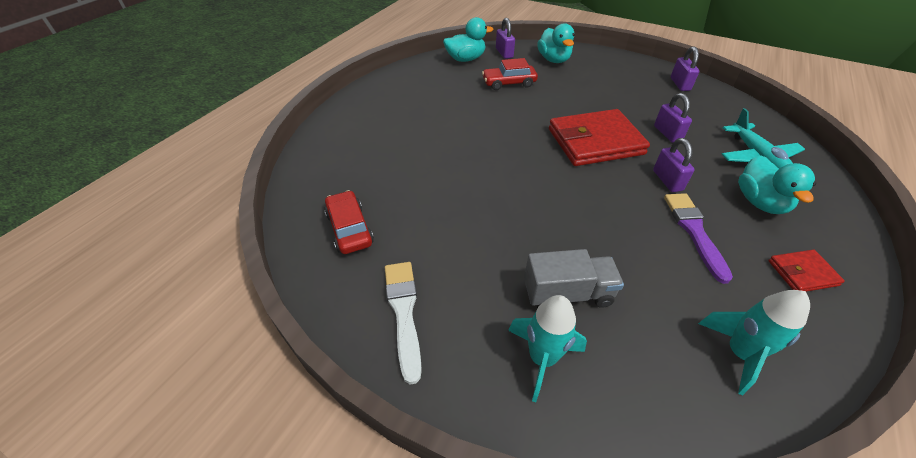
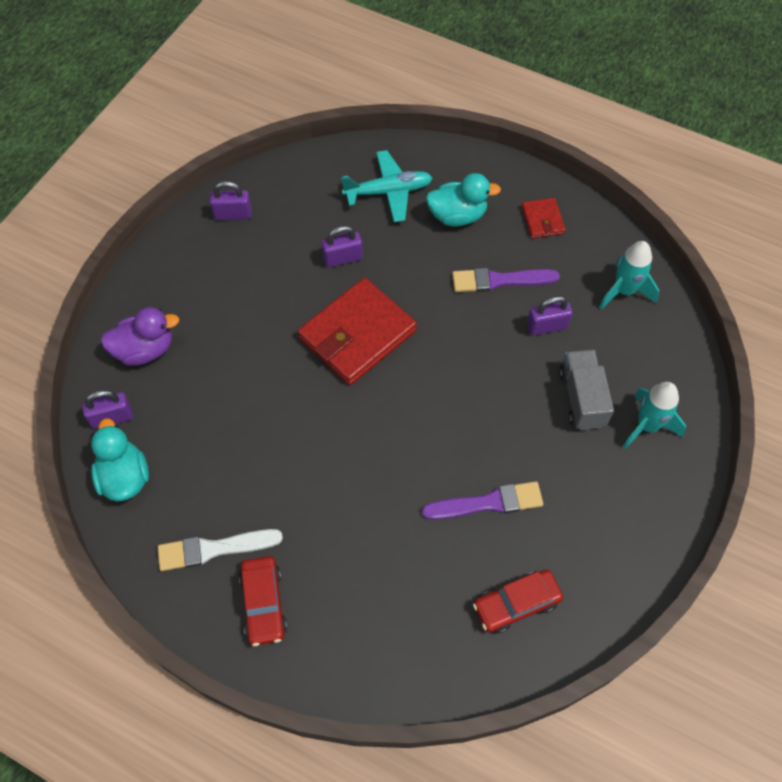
camera: 90 degrees left, 15 degrees up
white brush [385,262,422,385] -> white brush moved to [158,529,283,571]
red car [482,58,538,90] -> red car moved to [239,556,287,646]
turquoise duck [537,23,575,63] -> purple duck [101,307,179,366]
red wallet [549,109,650,166] -> red wallet turned 60 degrees clockwise [298,278,417,385]
purple padlock [653,138,695,192] -> purple padlock moved to [527,296,573,335]
none -> purple brush [422,481,543,520]

